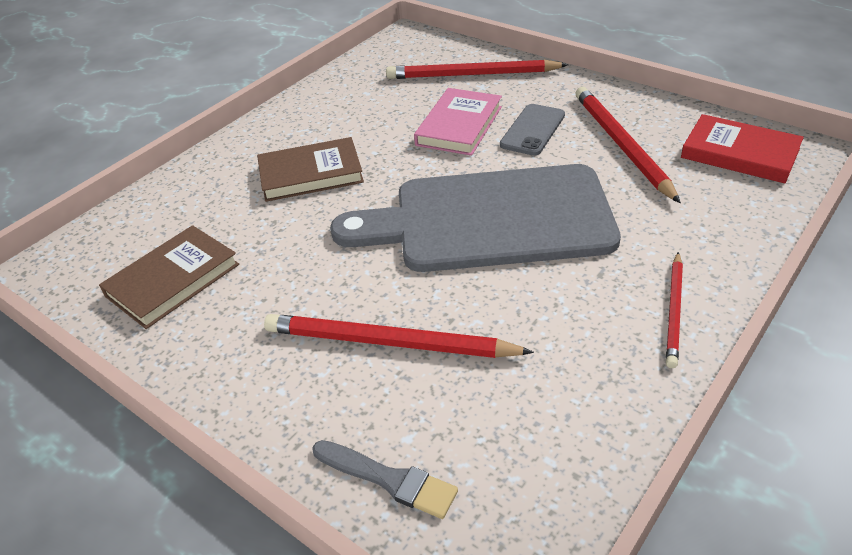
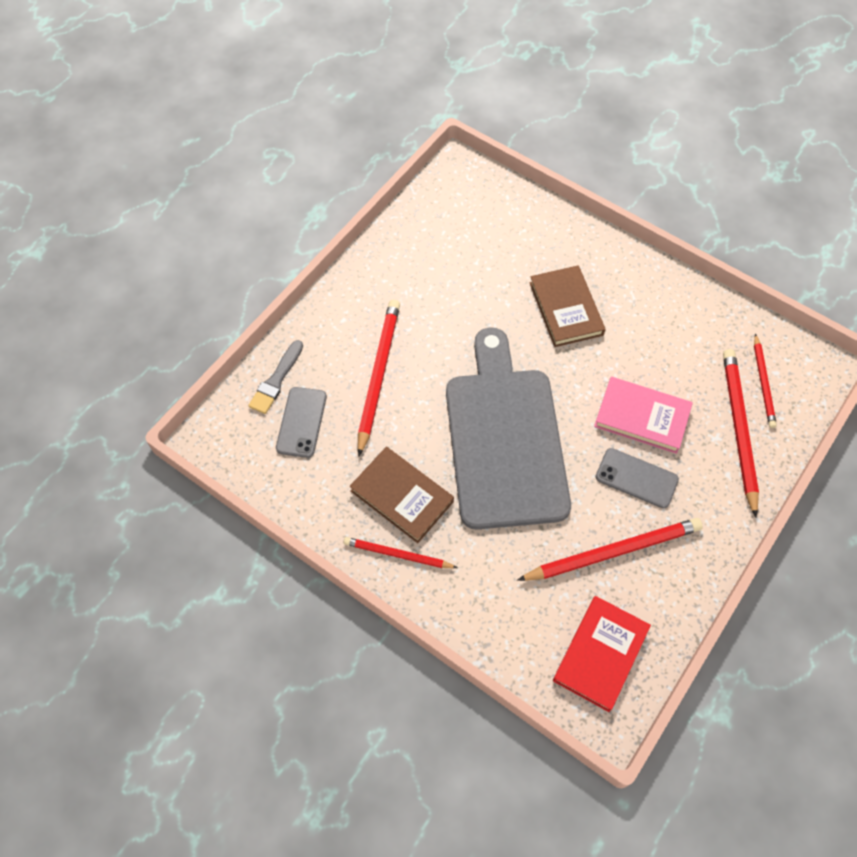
camera: 85 degrees right, 20 degrees up
brown book [99,225,239,329] -> brown book moved to [349,447,454,543]
none -> grey phone [276,387,327,458]
none -> red pencil [754,333,777,428]

